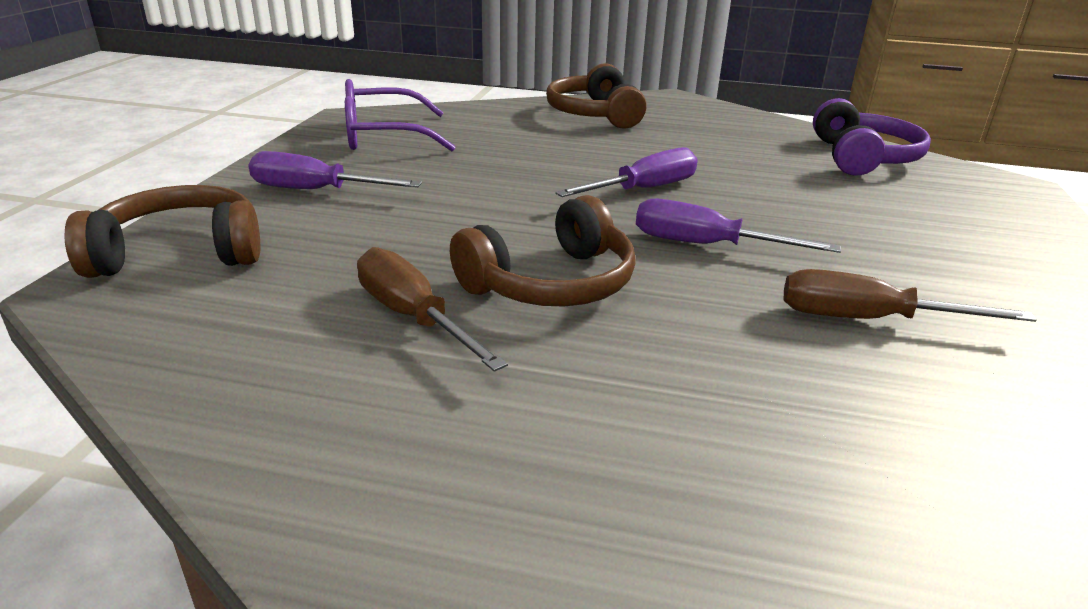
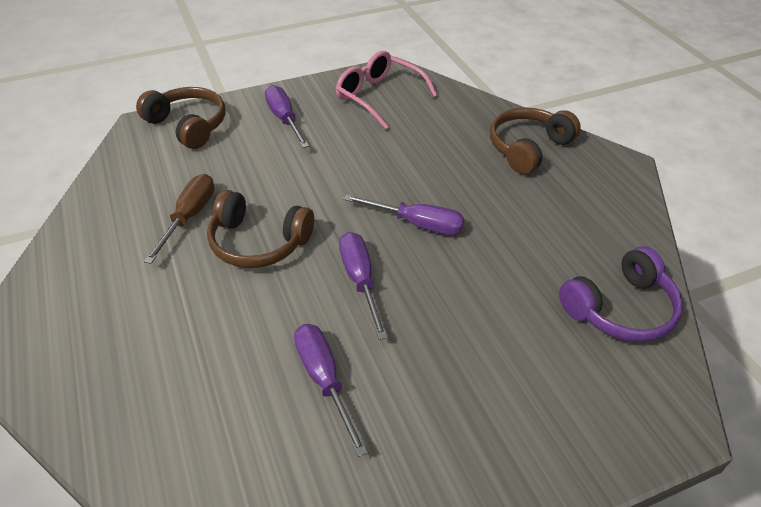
camera: 55 degrees right, 15 degrees up
purple glasses [345,79,455,151] -> pink glasses [336,51,438,129]
brown screwdriver [784,269,1037,322] -> purple screwdriver [294,324,368,457]

